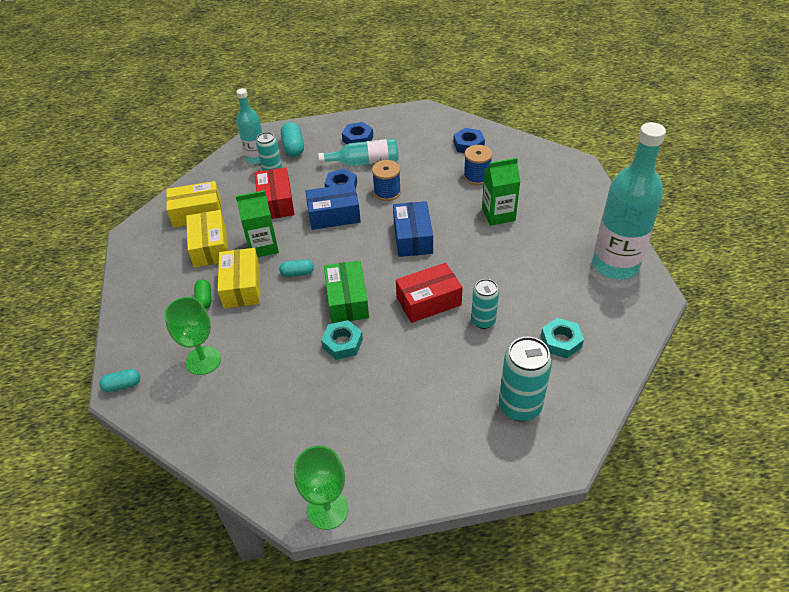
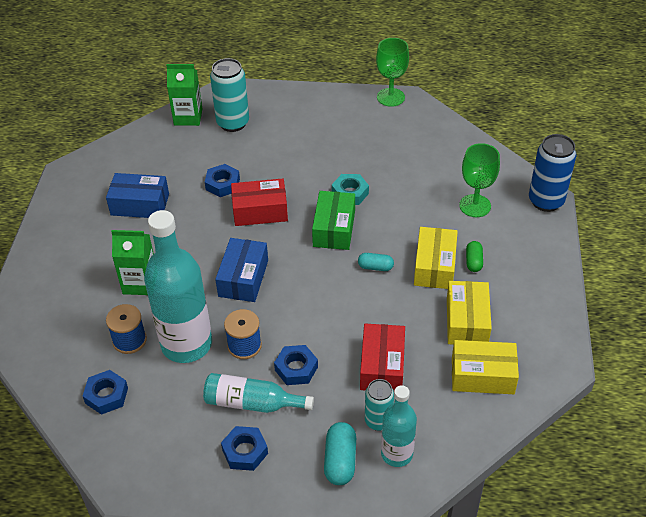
camera: 165 degrees left, 0 degrees up
turquoise capsule [99,369,140,392] -> blue can [529,134,576,212]
green carton [236,190,279,257] -> green carton moved to [166,64,202,126]
blue box [305,183,361,230] -> blue box moved to [106,173,169,218]
turquoise can [471,279,499,329] -> blue nut [205,164,240,197]
turquoise nut [541,318,584,358] -> none
turquoise bottle [593,122,666,280] -> turquoise bottle moved to [144,210,212,363]

